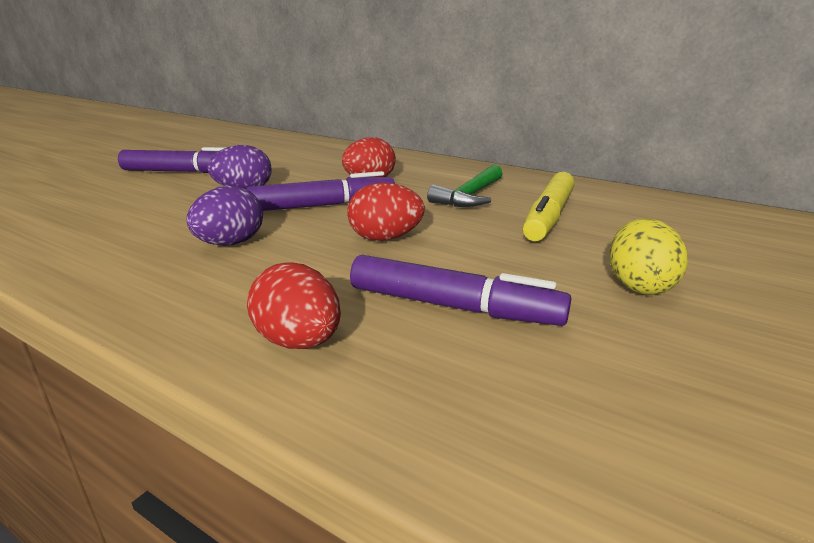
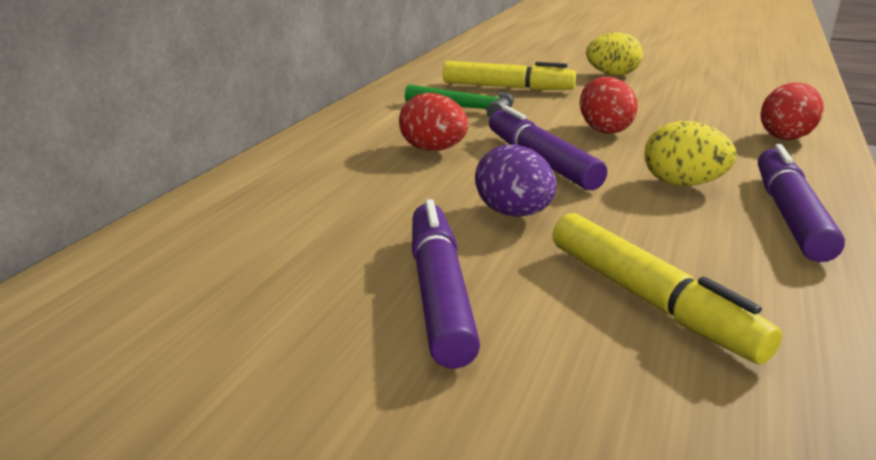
camera: 100 degrees left, 0 degrees up
purple egg [187,186,263,246] -> yellow egg [645,121,737,186]
purple marker [350,255,571,326] -> purple marker moved to [758,144,845,262]
none -> yellow marker [553,213,782,364]

